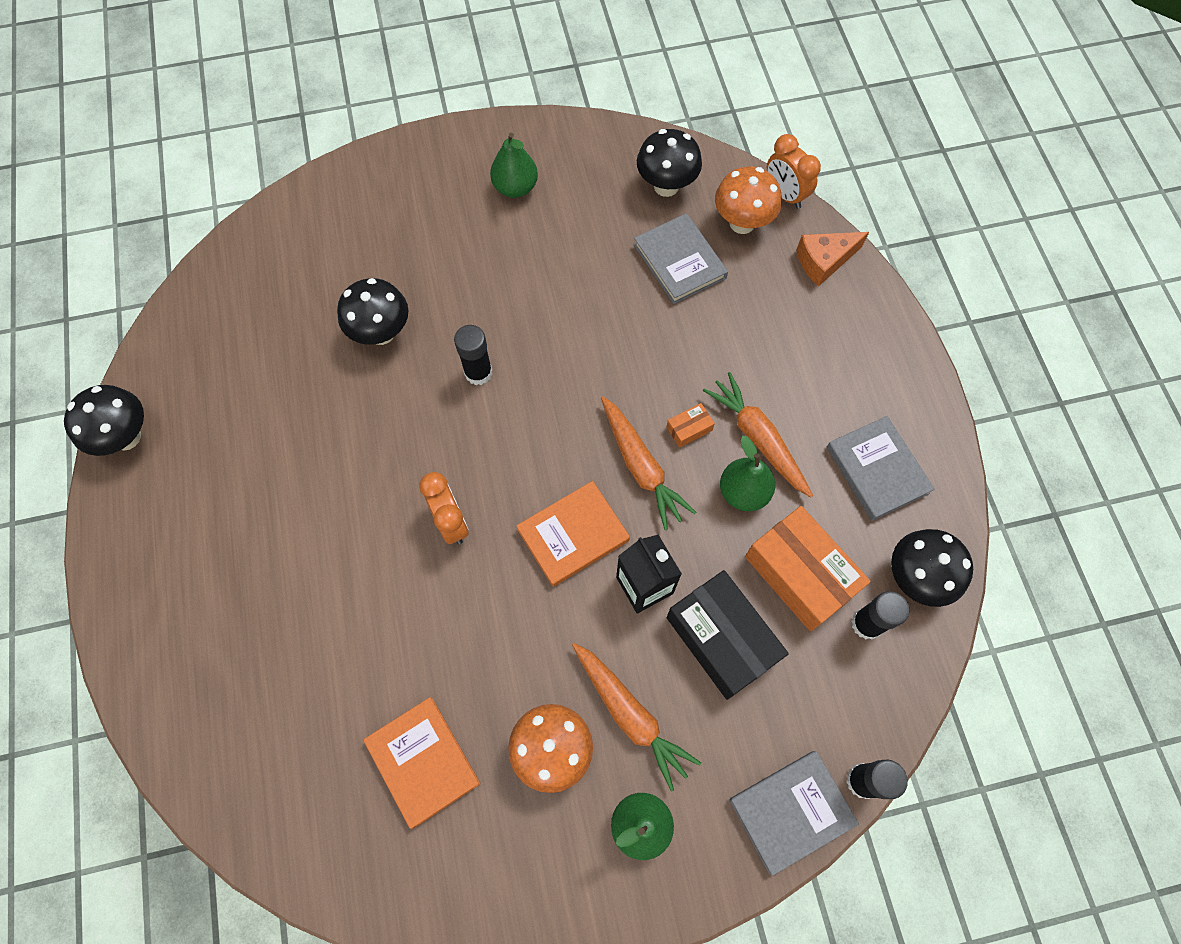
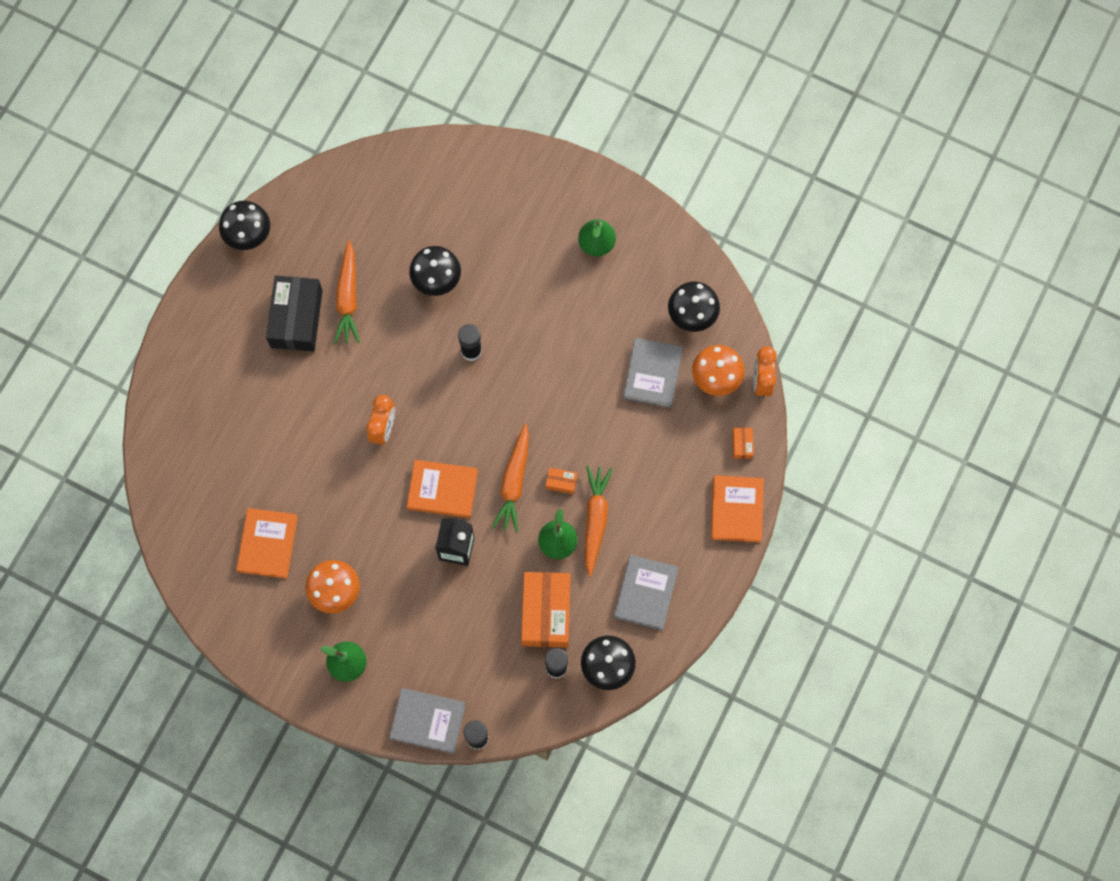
camera: 40 degrees right, 5 degrees up
orange carrot [572,643,701,792] -> orange carrot moved to [334,240,360,344]
black box [667,570,789,700] -> black box moved to [266,276,323,352]
orange cheese [796,232,869,286] -> orange box [732,428,754,459]
none -> orange book [711,475,764,542]

